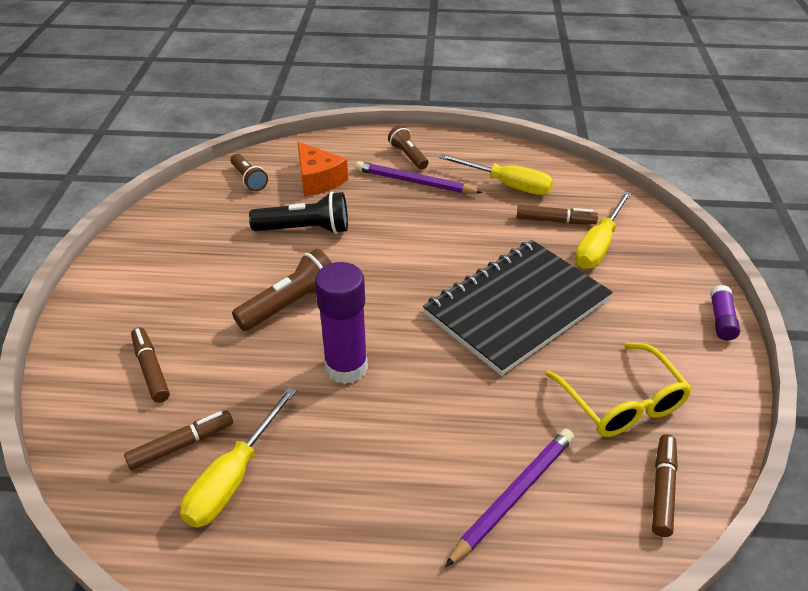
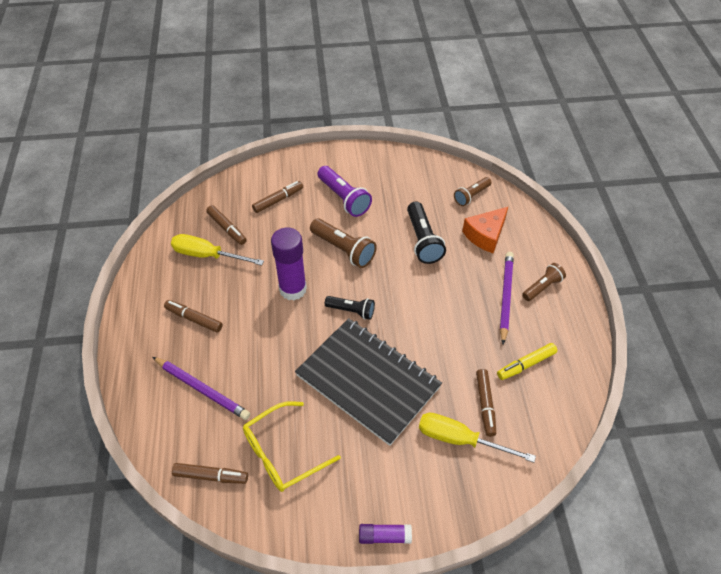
camera: 80 degrees right, 10 degrees up
yellow screwdriver [439,154,553,195] -> yellow marker [497,343,557,380]
none -> brown marker [164,300,223,333]
none -> purple flashlight [317,166,372,217]
none -> black flashlight [325,296,375,320]

